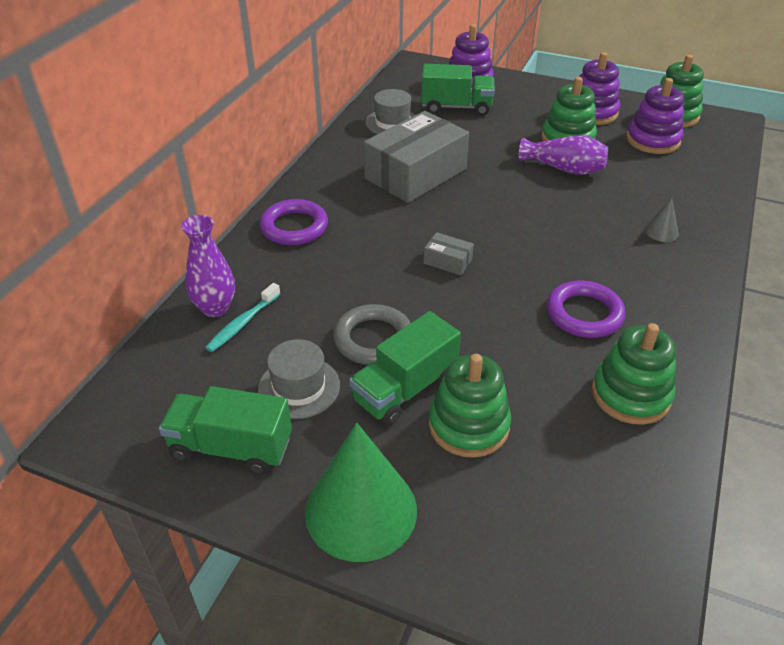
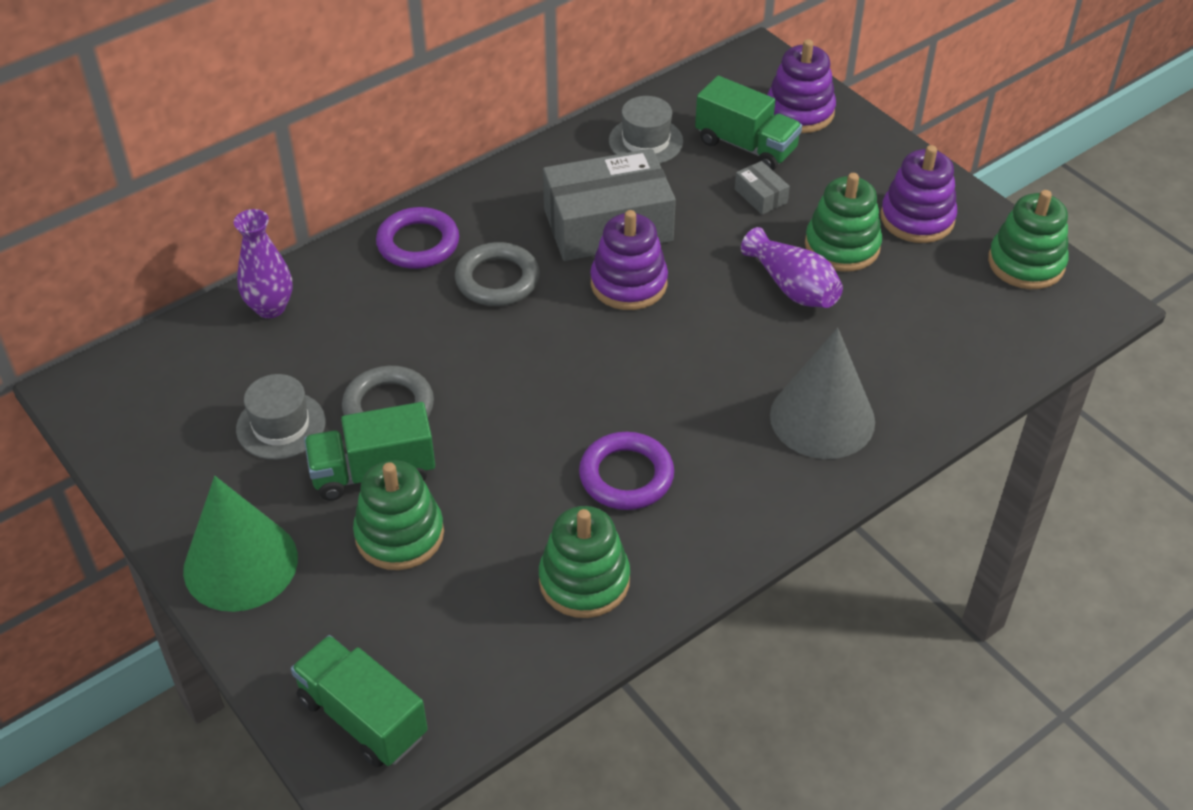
camera: 30 degrees right, 5 degrees up
green truck [159,386,292,475] -> green truck moved to [291,635,428,767]
turquoise toothbrush [205,283,281,352] -> none
grey box [424,232,474,275] -> grey box moved to [735,161,790,215]
purple stacking toy [626,78,684,154] -> purple stacking toy moved to [590,210,668,310]
grey cone [645,198,679,242] -> grey cone [770,328,875,459], size x2.36
none -> grey ring [455,242,540,306]

